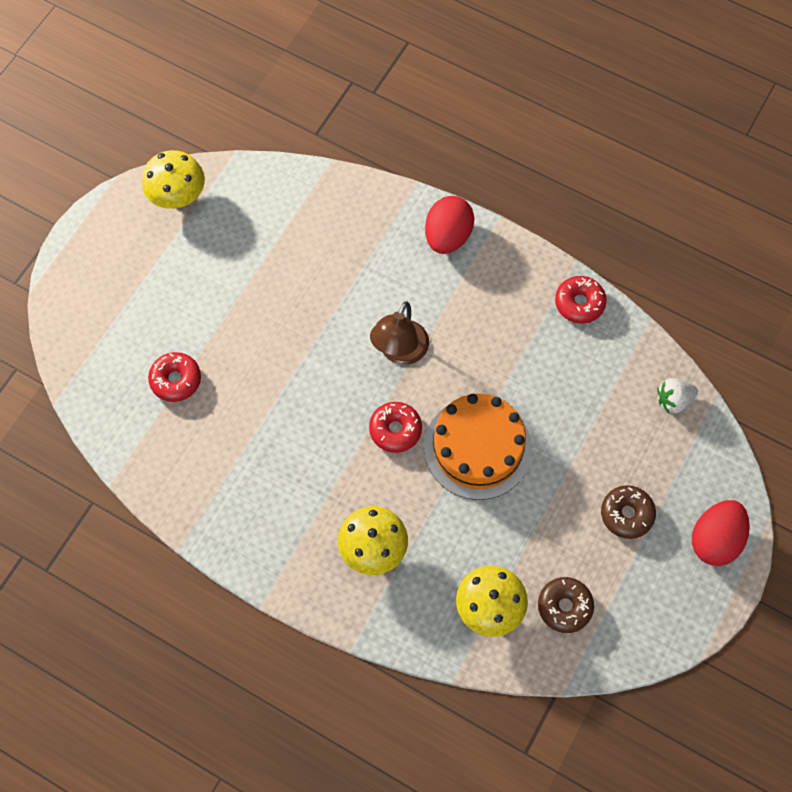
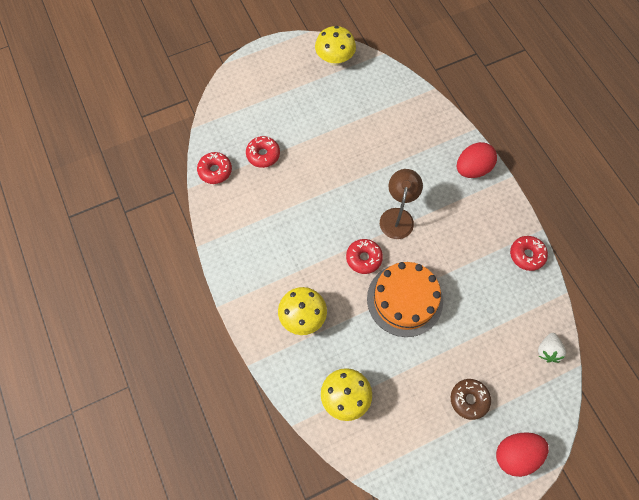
camera: 35 degrees right, 0 degrees up
brown lamp [370,301,429,365] -> brown lamp turned 135 degrees clockwise [380,169,423,239]
brown donut [538,577,594,633] -> none
white strawberry [657,378,698,413] -> white strawberry turned 90 degrees counterclockwise [538,333,566,363]
none -> red donut [197,152,232,184]

